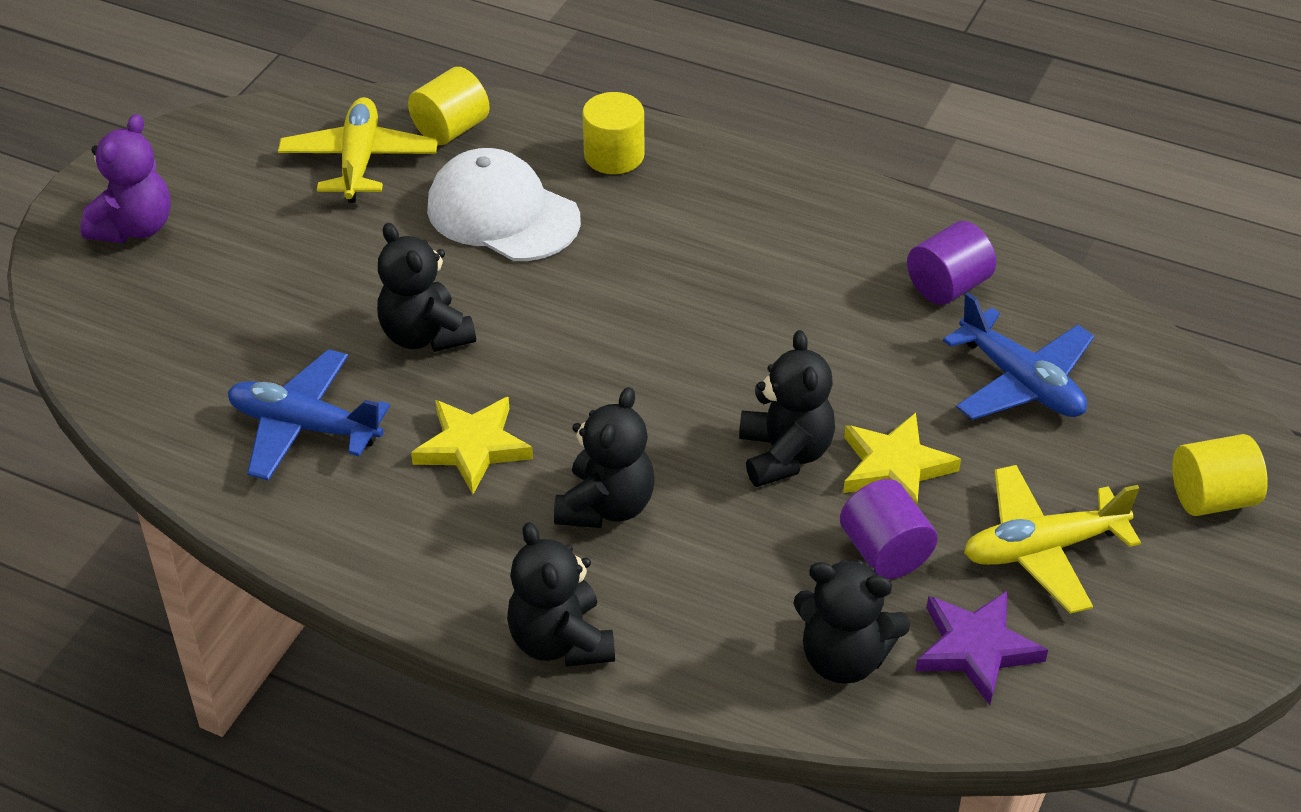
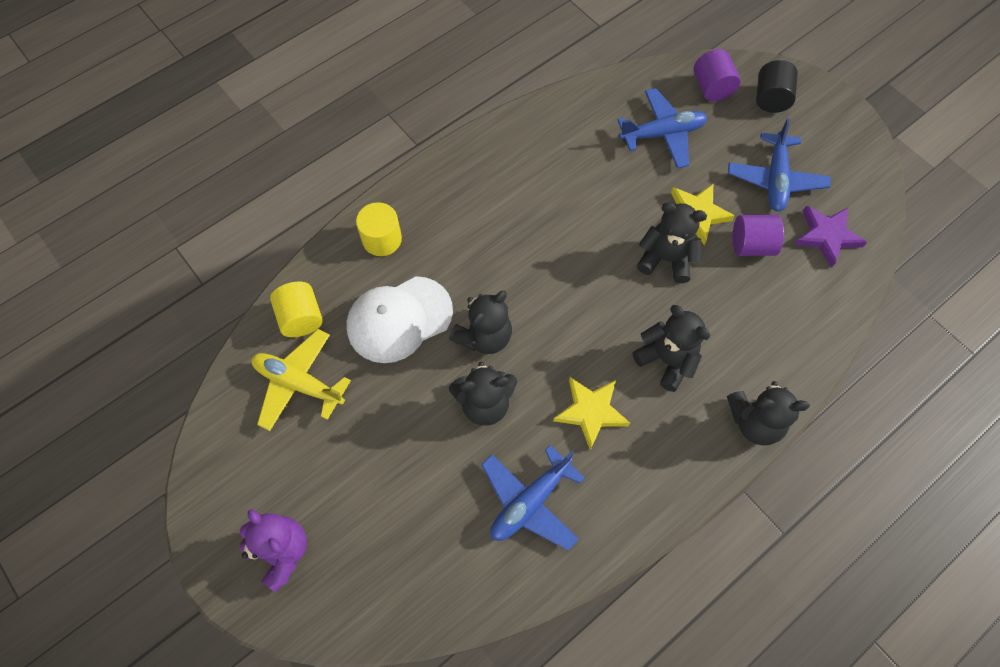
camera: 65 degrees left, 20 degrees up
black teddy bear [793,560,910,684] -> black teddy bear moved to [449,290,512,354]
purple cylinder [907,221,996,305] -> purple cylinder moved to [693,49,741,101]
yellow plane [964,465,1141,614] -> blue plane [728,119,830,211]
yellow cylinder [1172,434,1268,516] -> black cylinder [756,60,798,113]

